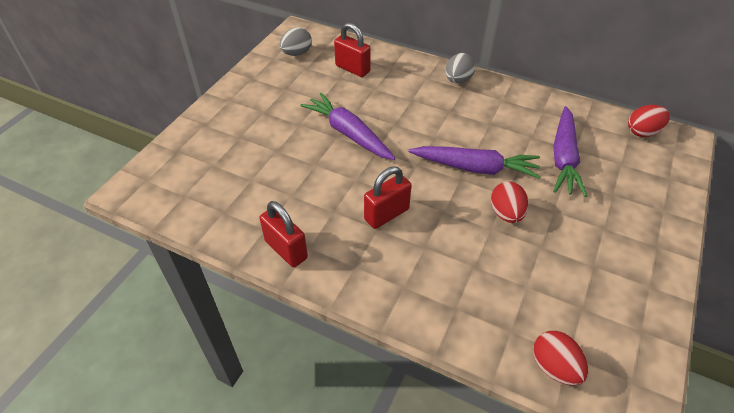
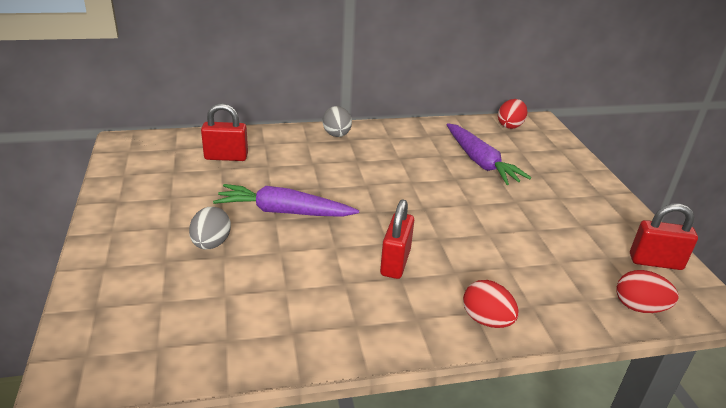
camera: 40 degrees left, 15 degrees down
red padlock [259,201,308,267] -> red padlock moved to [630,204,698,270]
grey egg [279,27,312,56] -> grey egg moved to [189,207,231,249]
purple carrot [408,146,541,179] -> none
red egg [491,181,529,223] -> red egg moved to [463,280,519,328]

